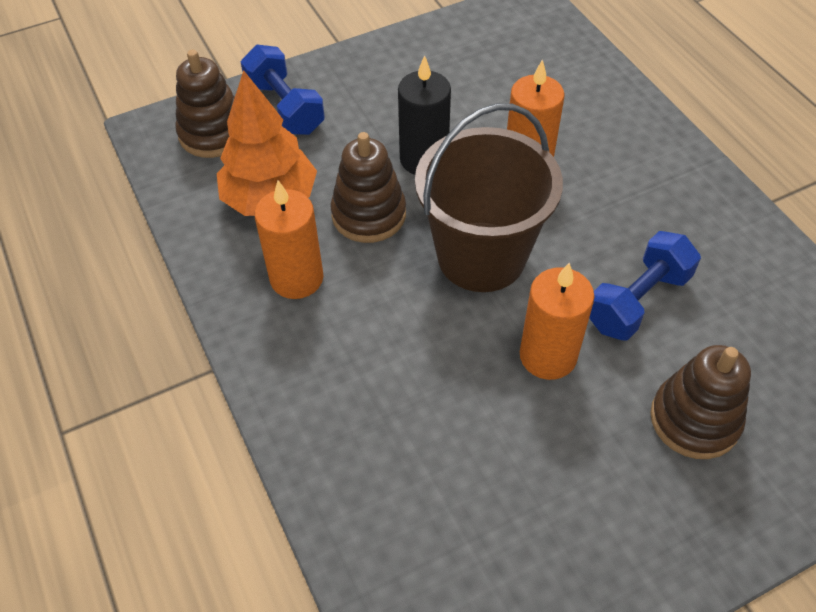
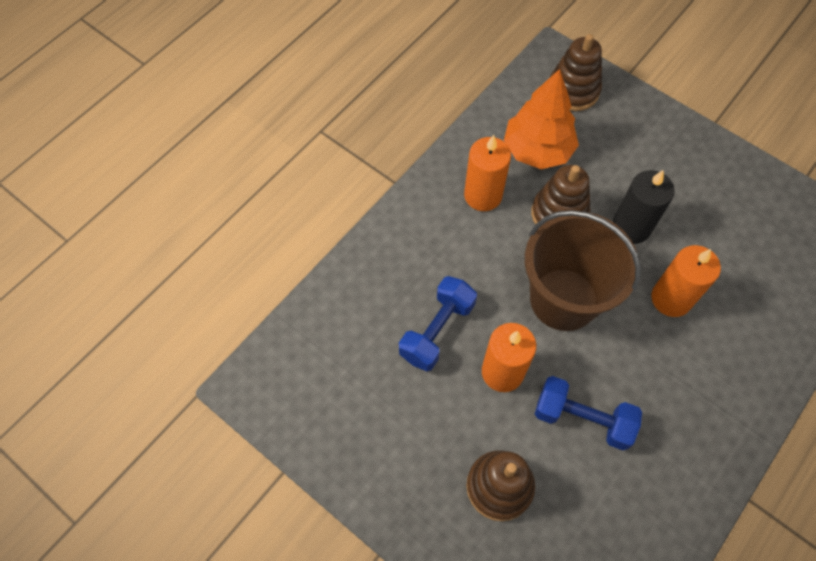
camera: 65 degrees right, 10 degrees up
blue dumbbell [241,45,325,135] -> blue dumbbell moved to [399,276,477,371]

